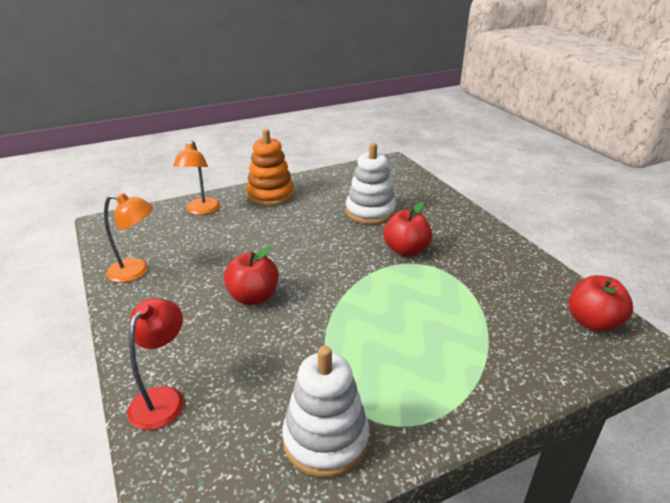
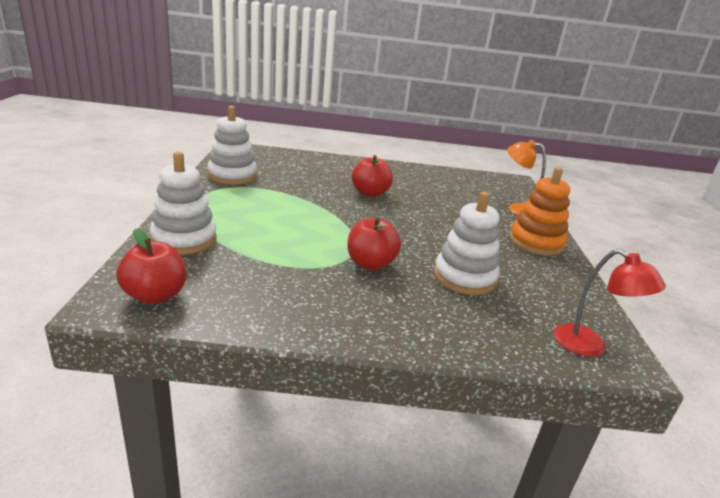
camera: 115 degrees right, 5 degrees down
orange lamp [104,193,154,283] -> none
red lamp [127,298,184,430] -> red lamp moved to [554,249,666,357]
none -> white stacking toy [150,152,217,255]

